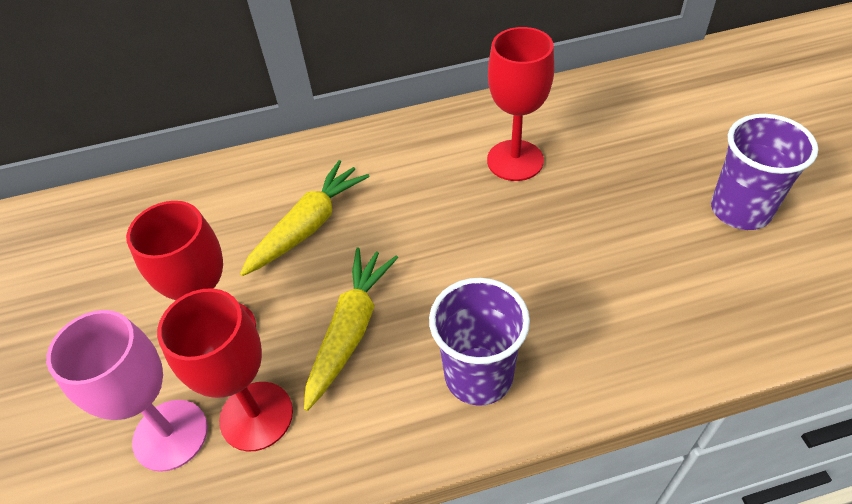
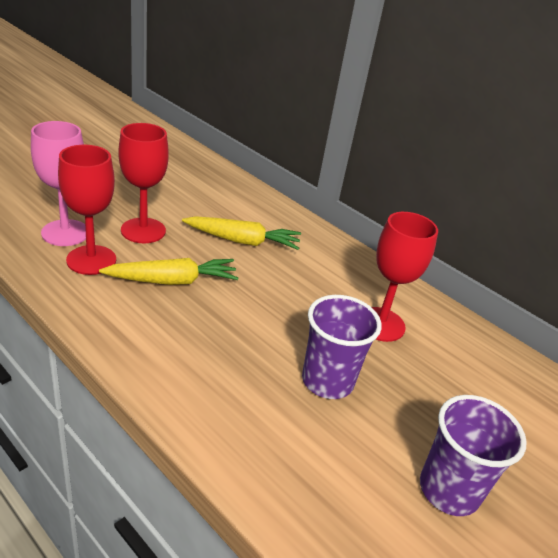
camera: 50 degrees right, 15 degrees down
purple cup [429,278,530,406] -> purple cup moved to [302,295,382,399]

